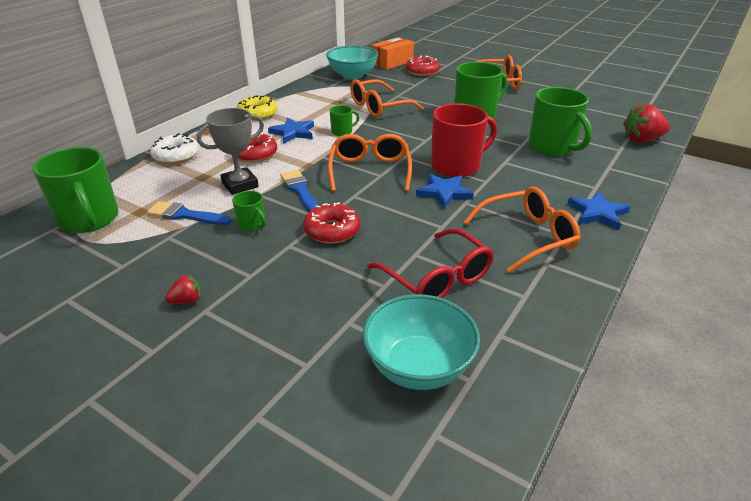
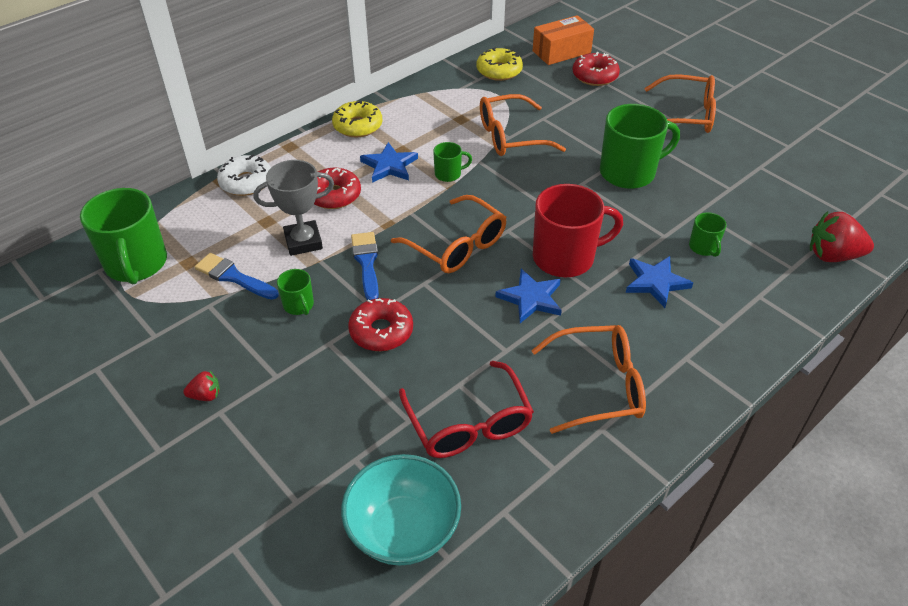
camera: 15 degrees right, 10 degrees up
turquoise bowl [326,45,378,80] -> yellow donut [477,47,523,81]
orange glasses [328,134,412,191] -> orange glasses turned 120 degrees clockwise [391,195,506,273]
green mug [528,87,592,156] -> green mug [689,212,727,257], size x0.48
blue star [567,191,631,230] -> blue star moved to [626,256,693,308]

